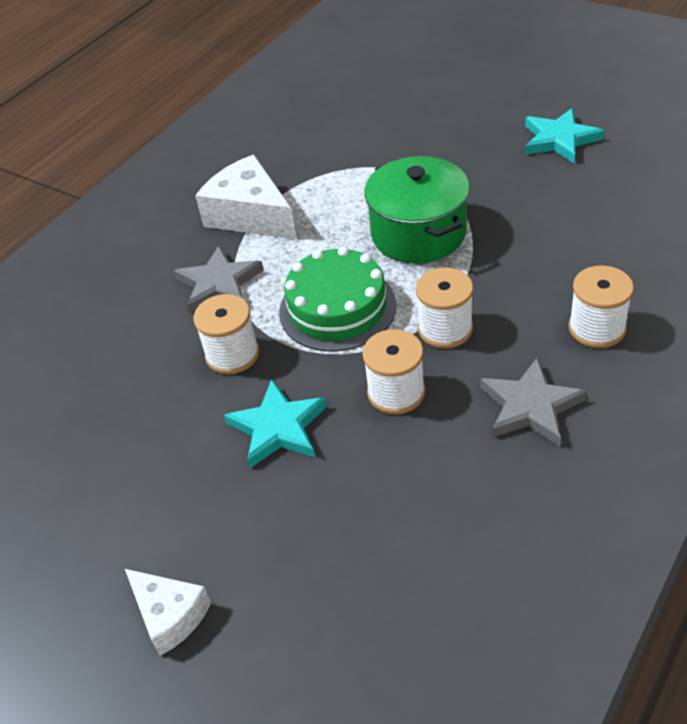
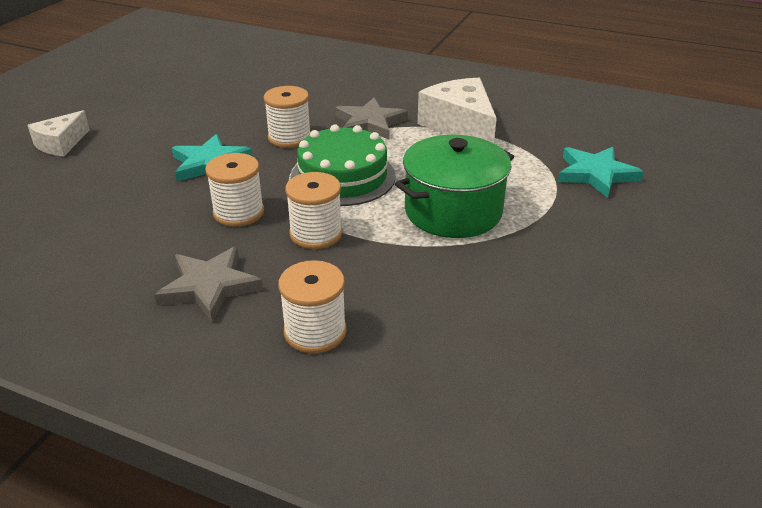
camera: 75 degrees right, 10 degrees down
white cheese [195,155,297,240] -> white cheese turned 60 degrees counterclockwise [418,78,497,143]
turquoise star [525,108,604,163] -> turquoise star moved to [558,147,644,198]

